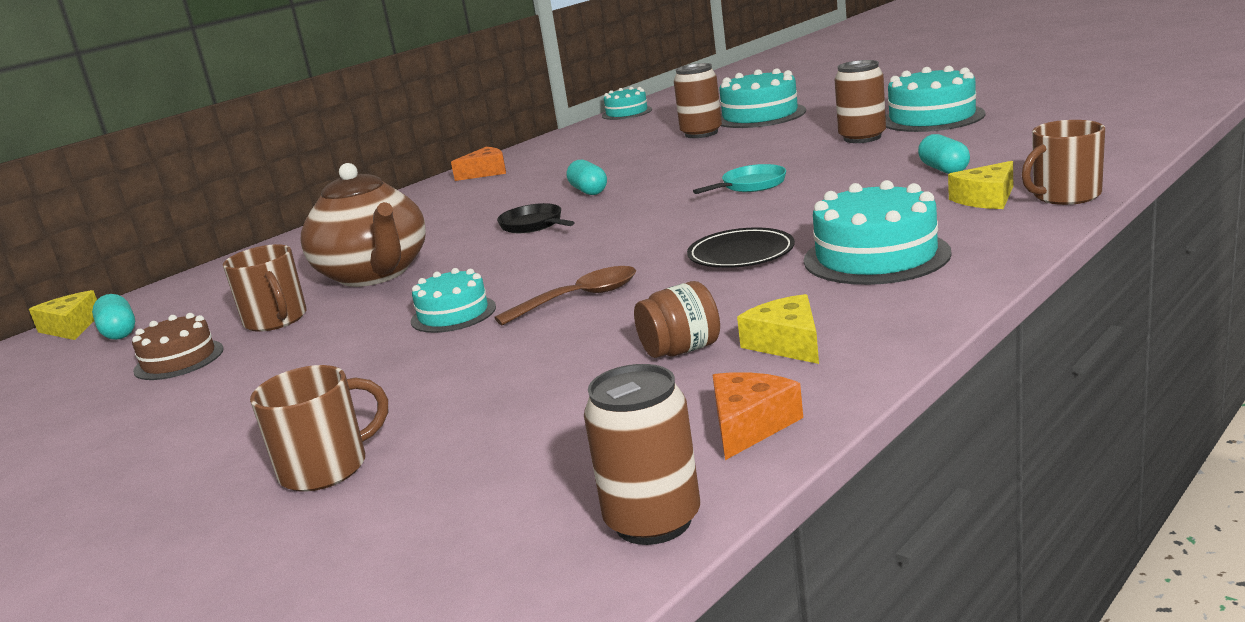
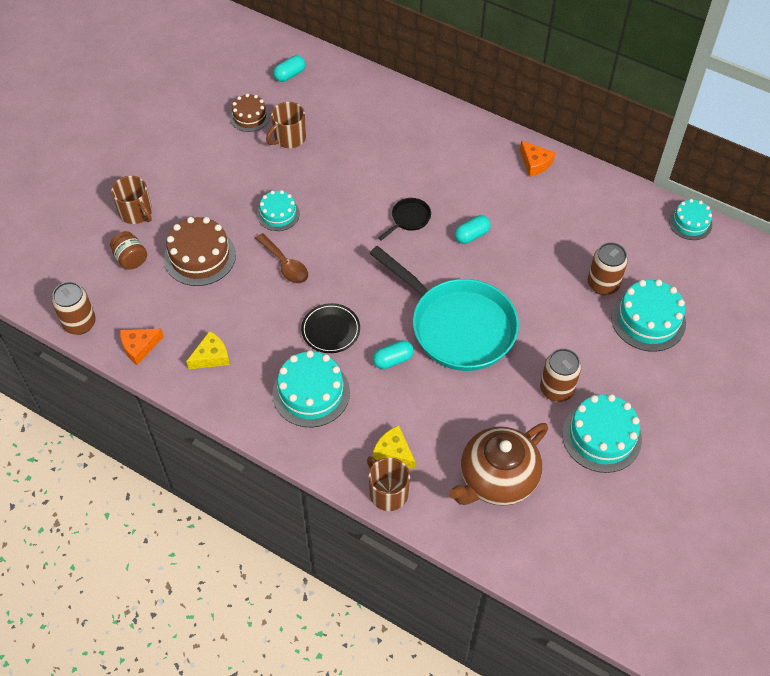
camera: 75 degrees right, 35 degrees up
yellow cheese [29,290,97,340] -> none
brown teapot [300,163,426,287] -> brown teapot moved to [449,423,548,506]
brown jar [634,281,720,358] -> brown jar moved to [110,231,147,270]
turquoise pan [693,164,786,194] -> turquoise pan [369,246,519,371], size x2.49
orange cheese [713,372,803,460] -> orange cheese turned 135 degrees clockwise [120,329,164,365]
turquoise capsule [918,134,970,174] -> turquoise capsule moved to [373,340,414,369]
none -> brown cake [164,217,236,286]

